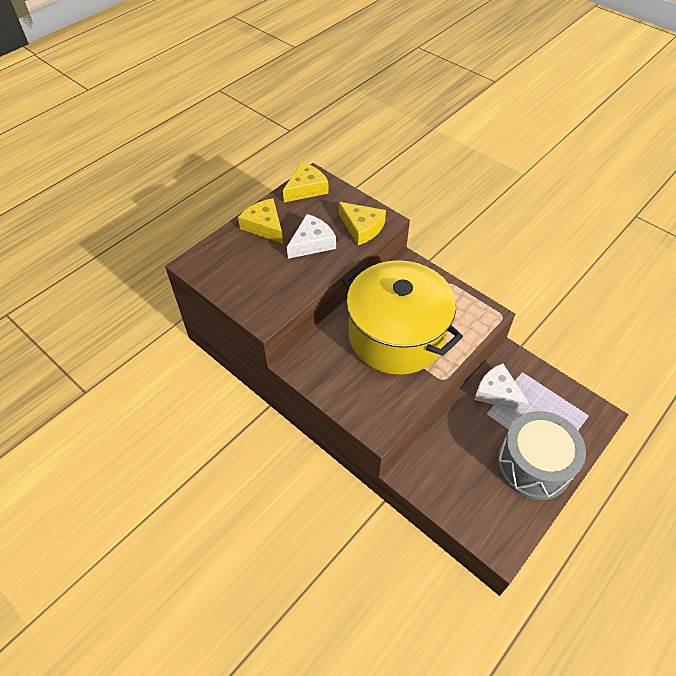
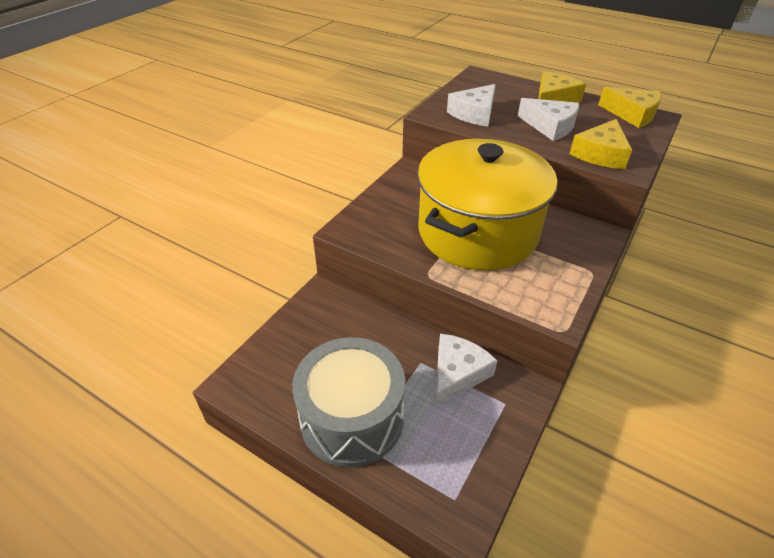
camera: 80 degrees right, 10 degrees down
none -> white cheese [447,84,496,127]

